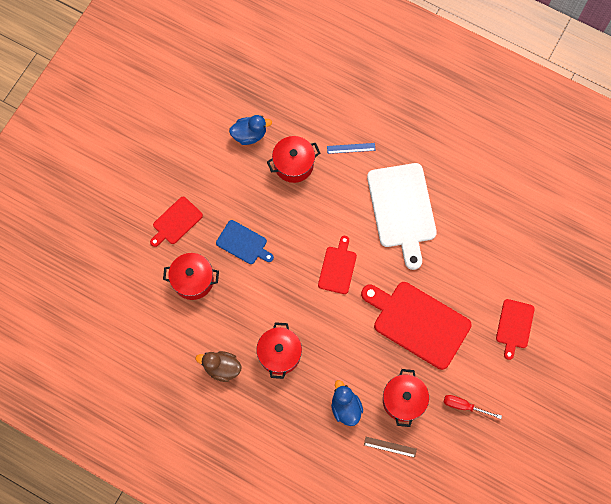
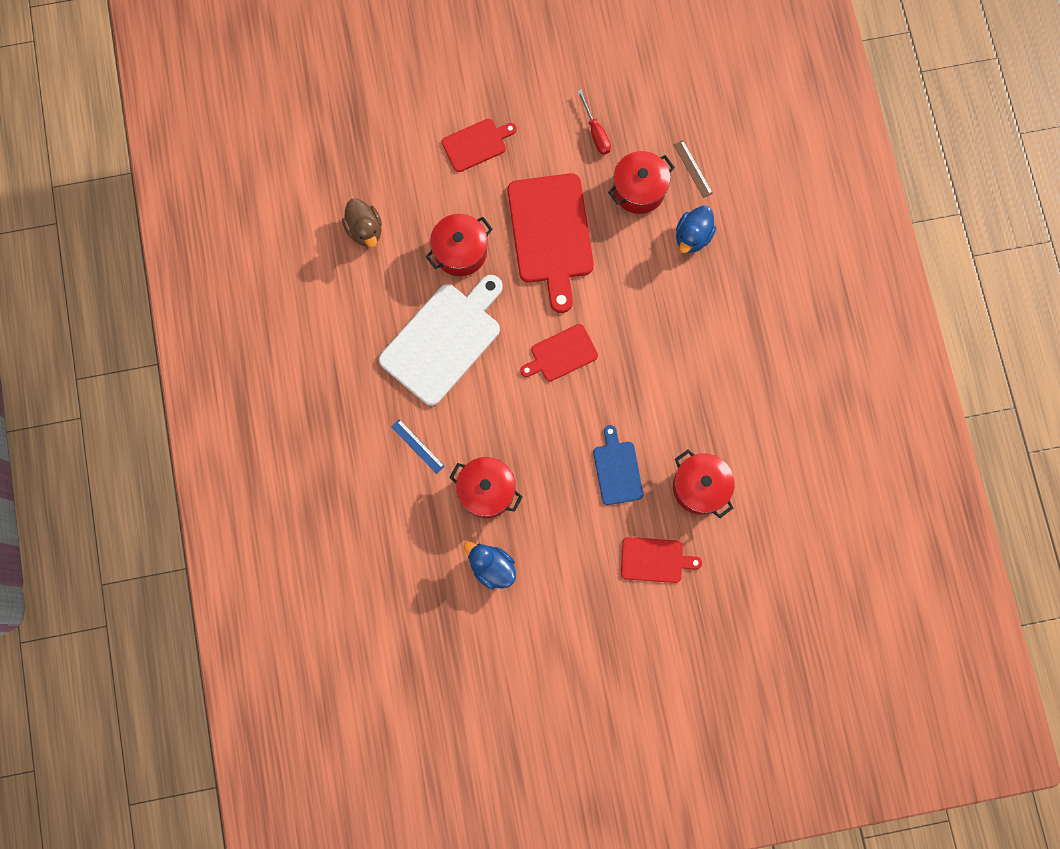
camera: 130 degrees left, 5 degrees up
brown duck [195,351,241,382] -> brown duck moved to [342,198,382,247]
red pot [256,322,302,379] -> red pot moved to [425,214,493,276]

